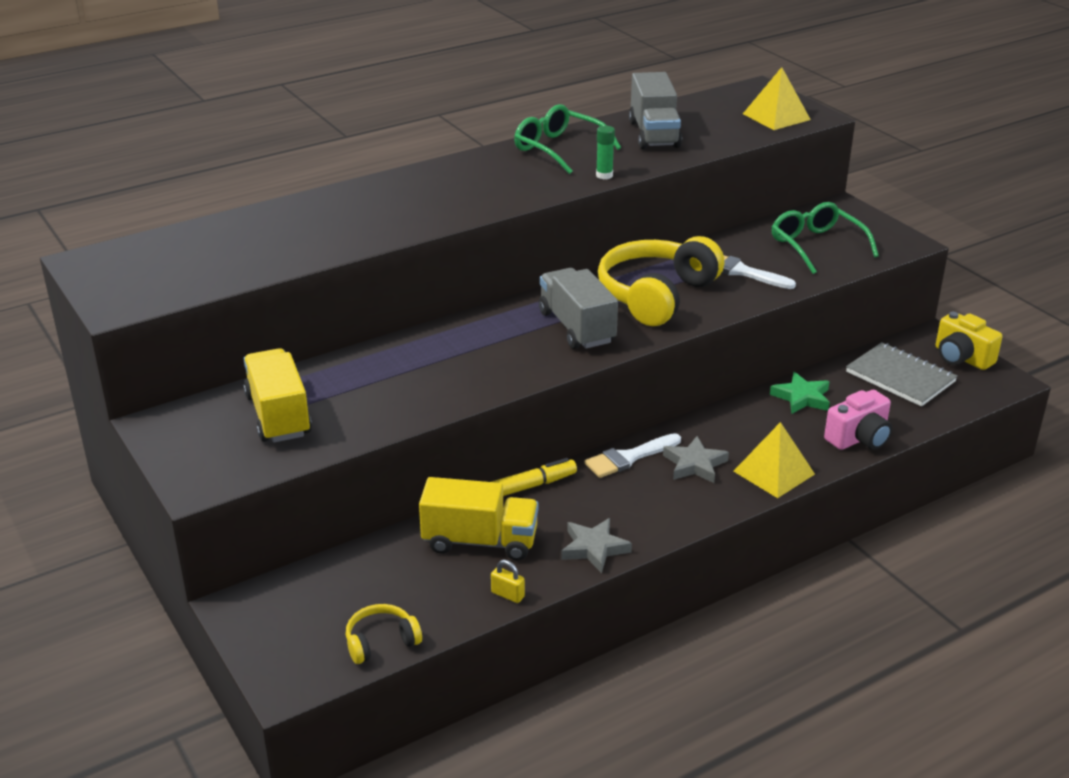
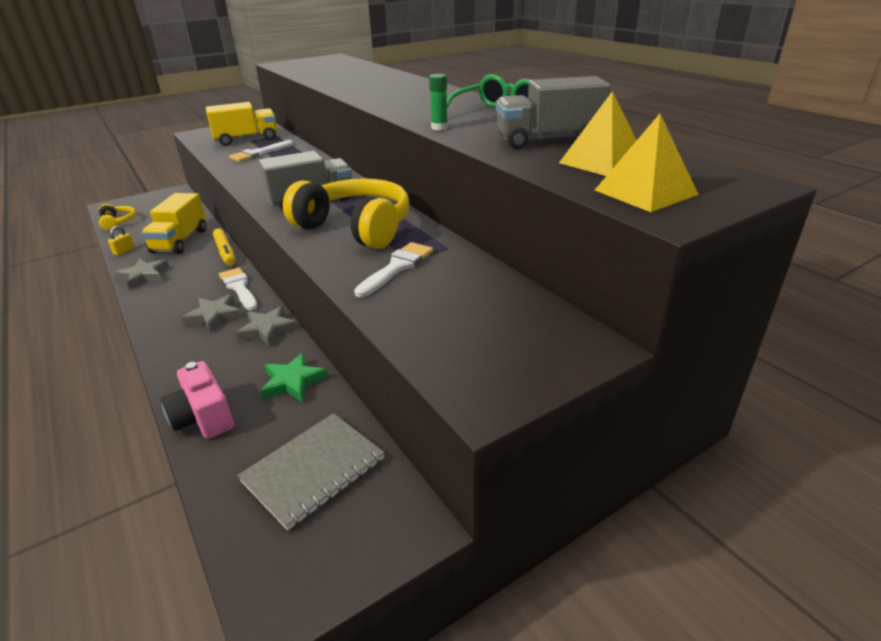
camera: 90 degrees right, 0 degrees up
yellow pyramid [733,422,815,498] -> yellow pyramid moved to [559,91,637,176]
green glasses [772,202,879,274] -> none
yellow camera [936,312,1002,370] -> none
none -> white brush [229,140,293,162]
none -> grey star [236,306,298,347]

